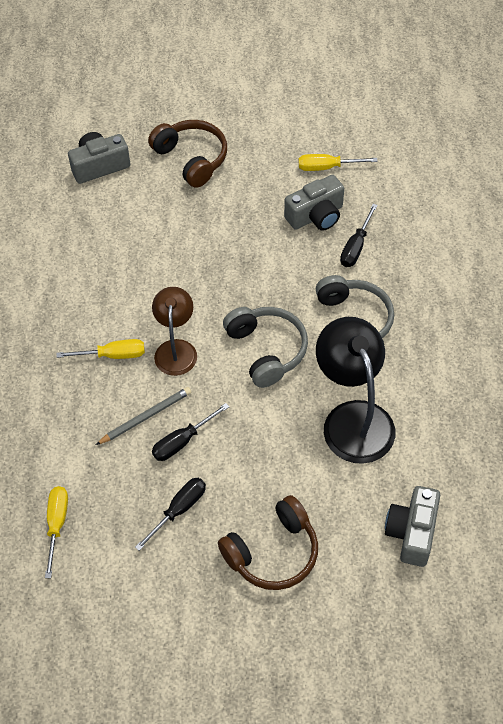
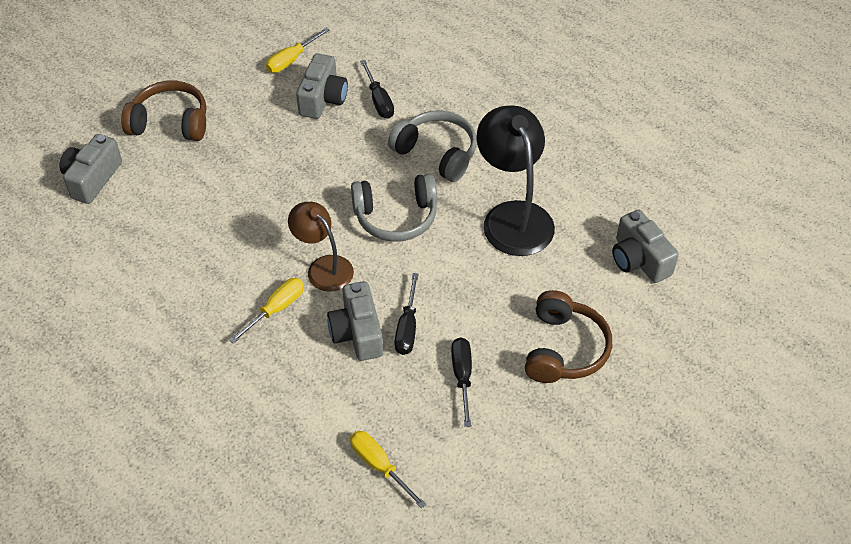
camera: 45 degrees left, 5 degrees down
grey pencil [96,387,191,445] -> grey camera [327,281,383,361]
grey headphones [223,307,308,388] -> grey headphones turned 150 degrees clockwise [351,173,437,242]
black lamp [316,317,395,464] -> black lamp turned 45 degrees clockwise [476,105,555,256]

